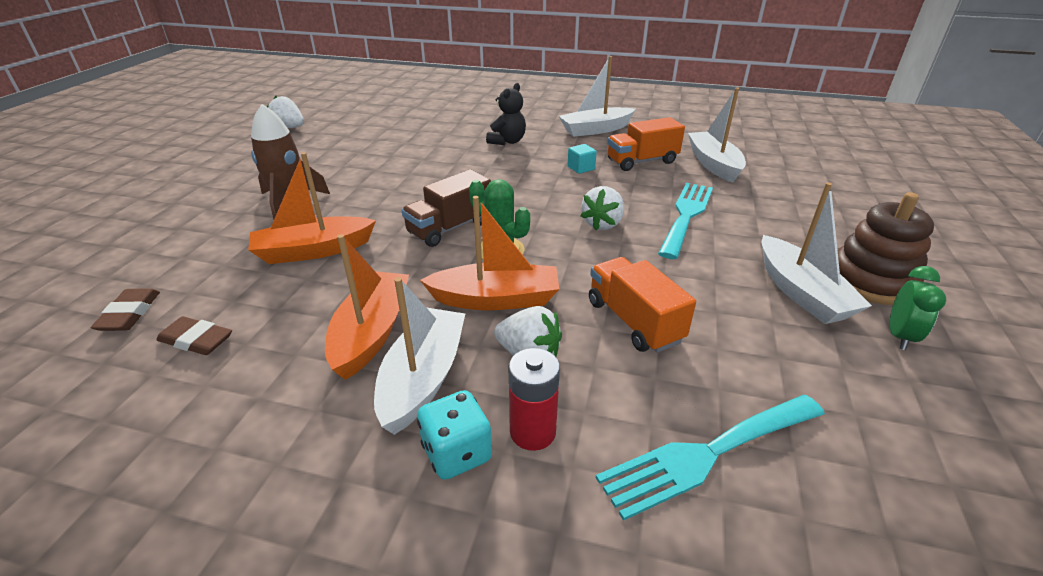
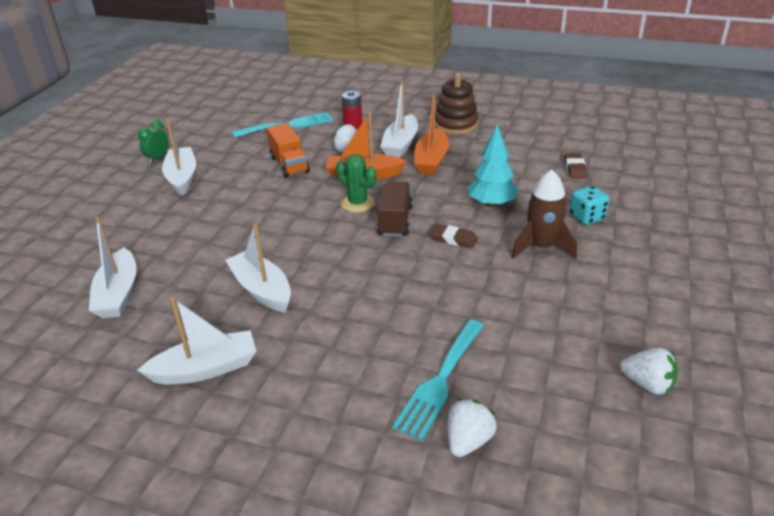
camera: 175 degrees left, 0 degrees up
brown eraser [156,316,232,355] -> brown eraser moved to [429,224,478,248]
orange boat [248,152,376,264] -> turquoise tree [468,124,518,207]
brown truck [401,169,491,247] -> brown truck turned 45 degrees counterclockwise [377,182,413,237]
turquoise dice [417,390,492,480] -> turquoise dice moved to [570,186,609,225]
black teddy bear [486,83,526,145] -> none
turquoise cube [568,144,597,174] -> white boat [225,224,291,313]
white strawberry [581,186,624,230] -> white strawberry moved to [448,398,497,457]
orange truck [607,117,685,171] -> none
turquoise fork [658,183,713,259] -> turquoise fork moved to [392,319,484,440]
brown stacking toy [838,192,934,305] -> brown stacking toy moved to [435,73,479,134]

